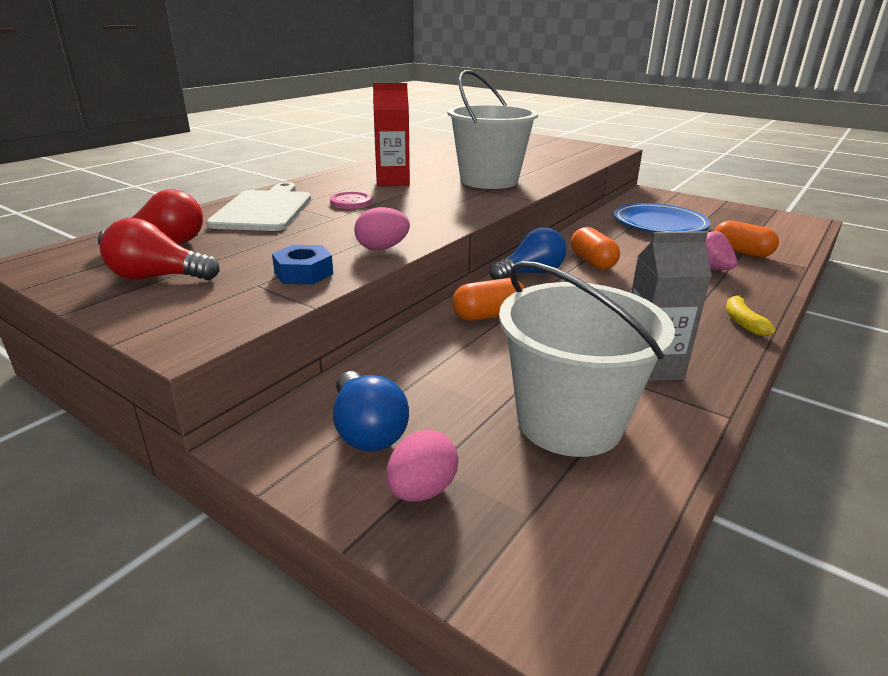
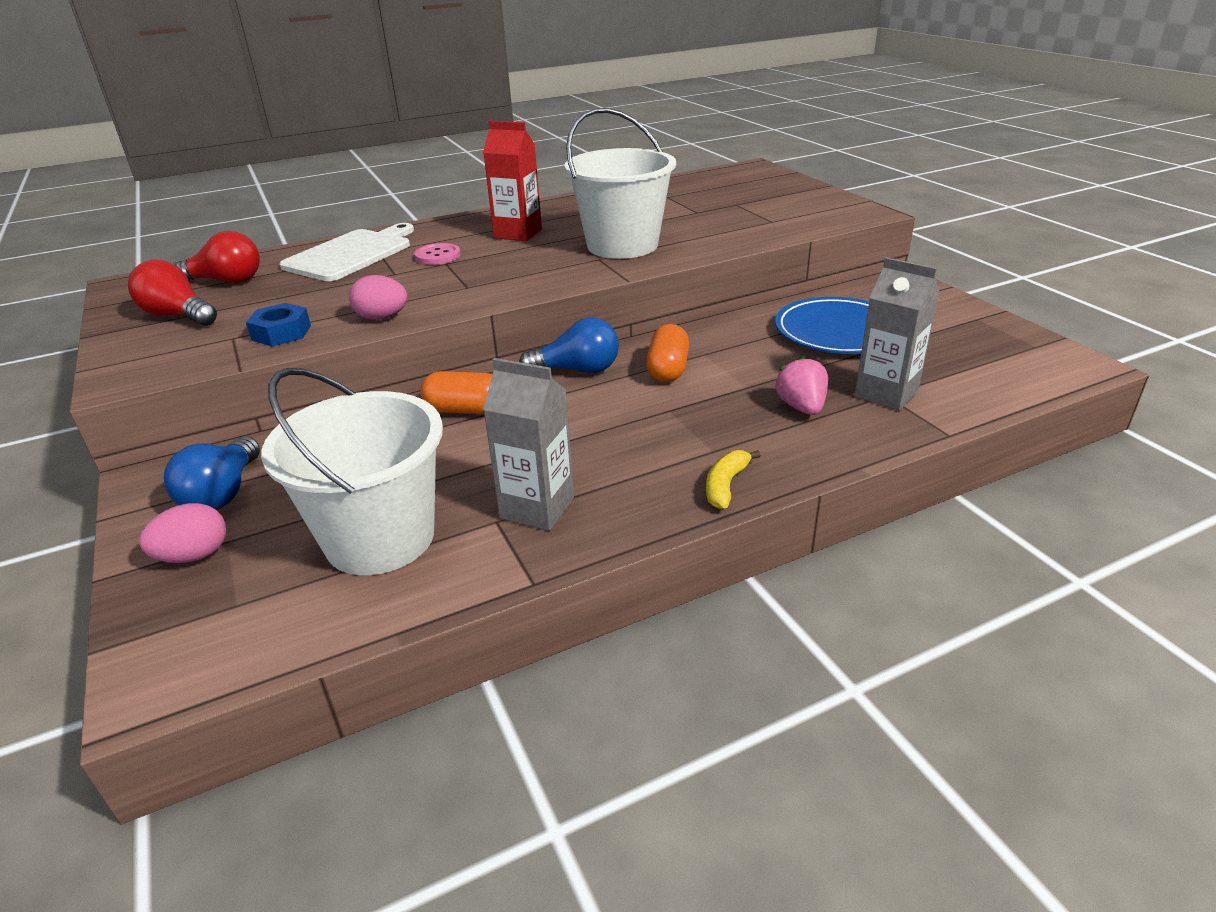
camera: 30 degrees right, 5 degrees up
orange capsule [714,220,779,258] -> grey carton [855,257,939,410]

